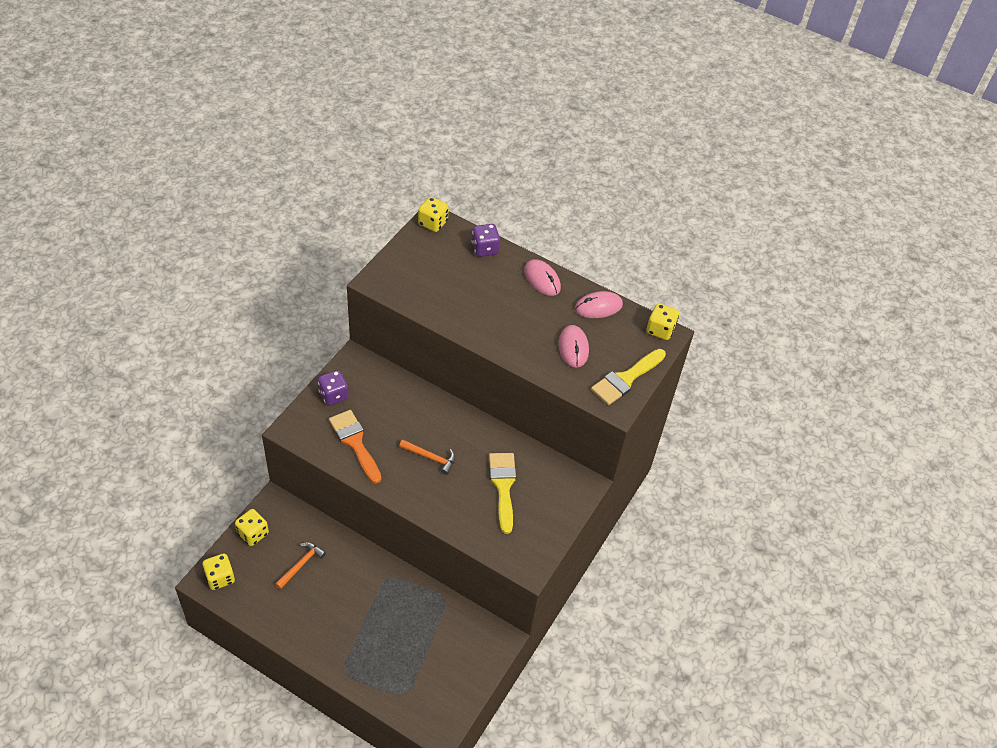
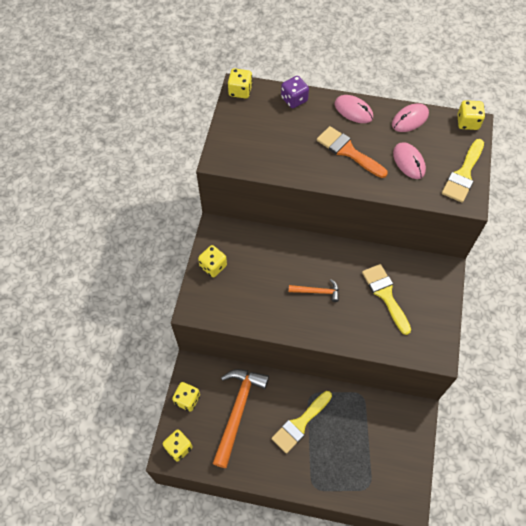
camera: 15 degrees left, 10 degrees up
orange hammer [275,542,326,589] -> orange hammer [213,369,269,468], size x2.03
purple dice [318,370,349,406] -> yellow dice [198,245,227,277]
orange brush [329,410,381,484] -> orange brush moved to [317,126,388,178]
none -> yellow brush [272,391,332,454]

